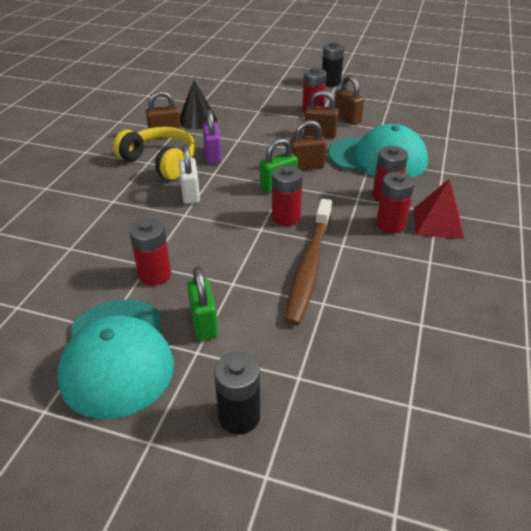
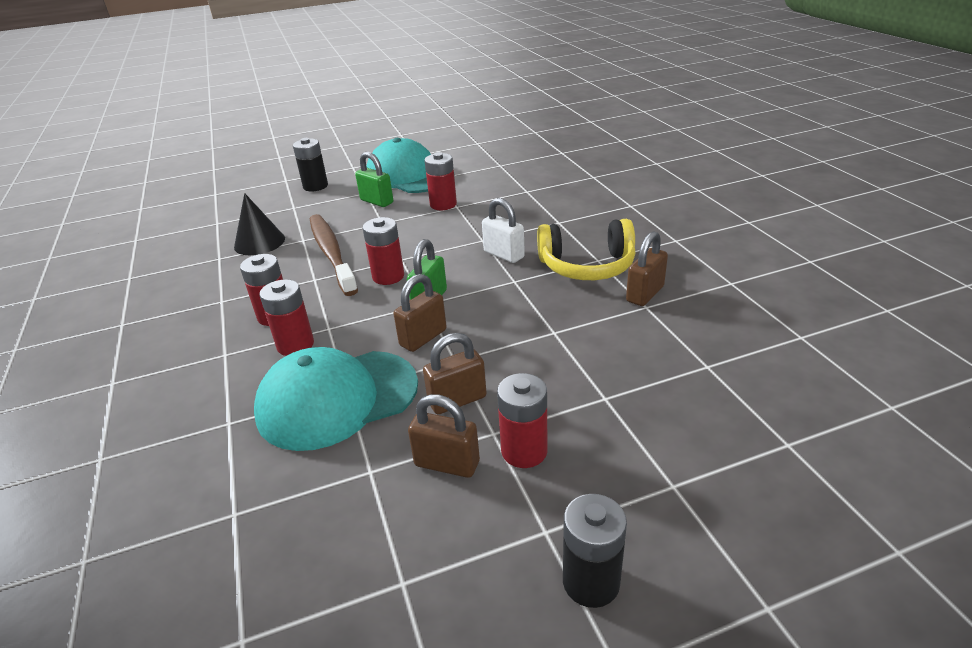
camera: 145 degrees right, 5 degrees down
black cone [180,80,217,129] -> black cone moved to [234,193,285,255]
purple padlock [202,109,222,164] -> none
red pyramid [414,178,464,239] -> none

